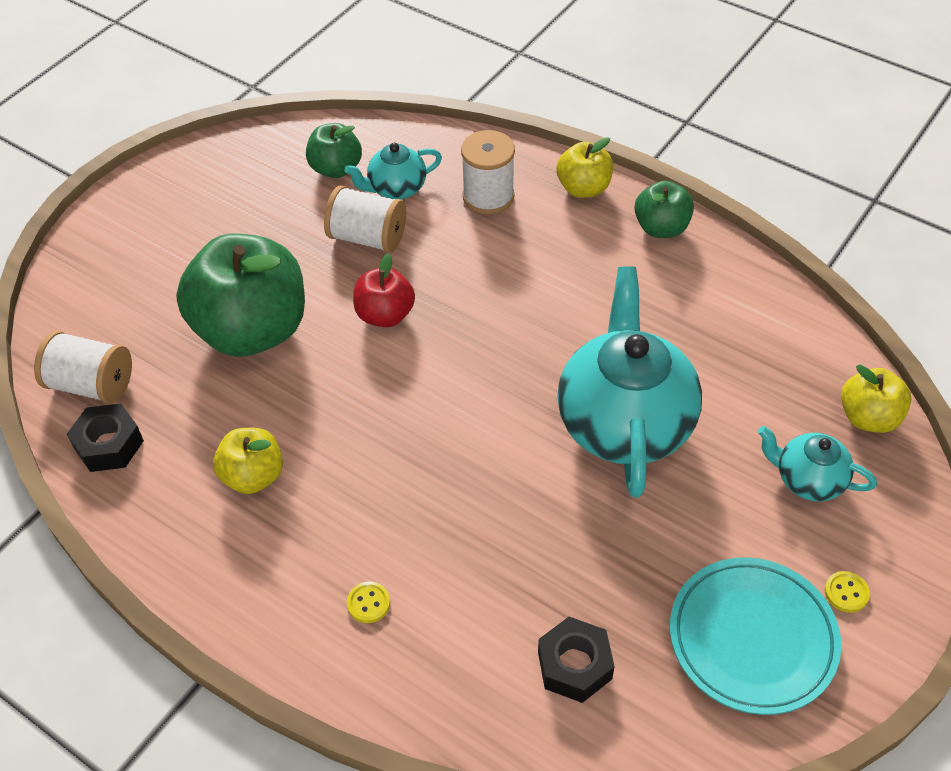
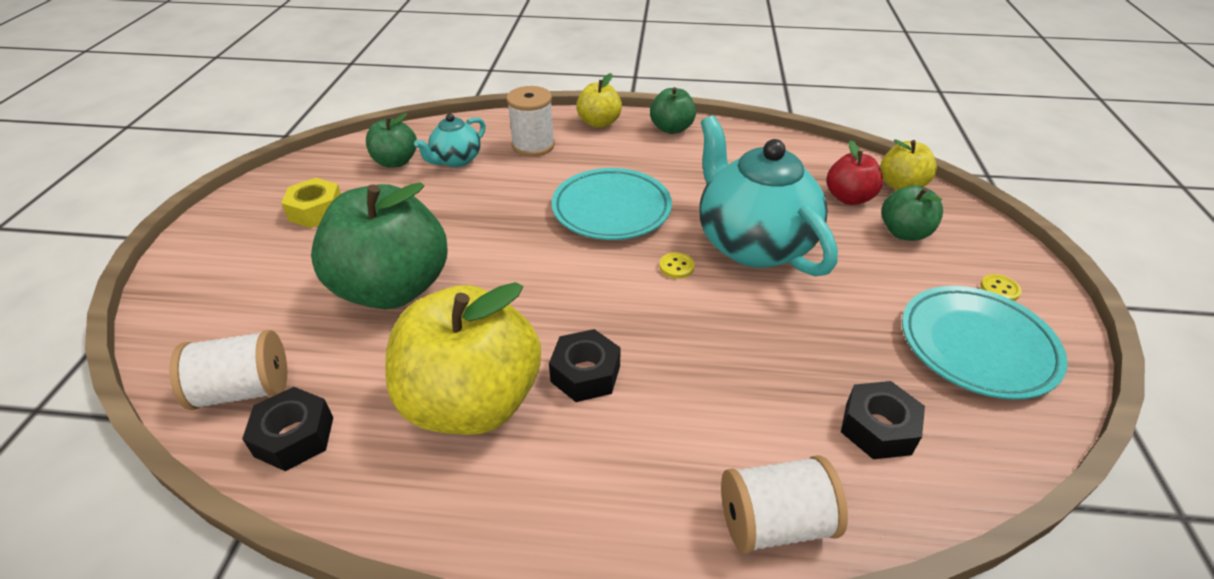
camera: 30 degrees left, 10 degrees down
yellow apple [213,428,283,494] -> yellow apple [385,282,541,435], size x1.99
white spool [324,186,406,253] -> white spool moved to [721,455,848,554]
yellow button [347,582,390,623] -> yellow button moved to [659,252,694,279]
red apple [353,254,415,327] -> red apple moved to [827,140,883,205]
turquoise teapot [758,426,877,501] -> green apple [881,185,943,241]
none -> yellow nut [281,178,341,228]
none -> black nut [549,329,621,402]
none -> turquoise plate [552,168,672,240]

